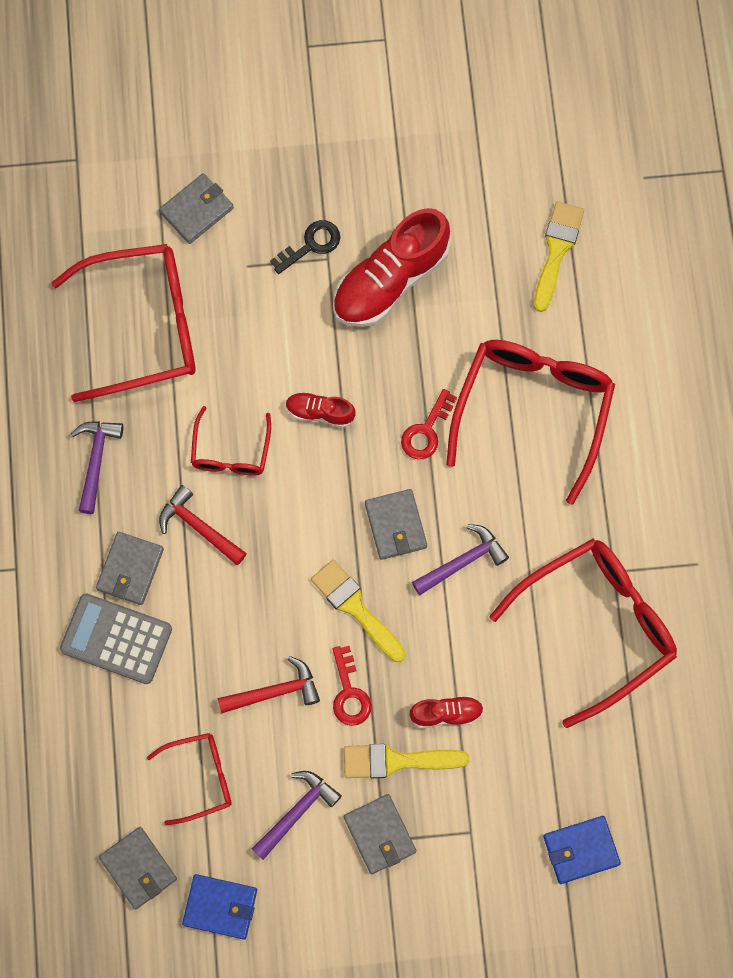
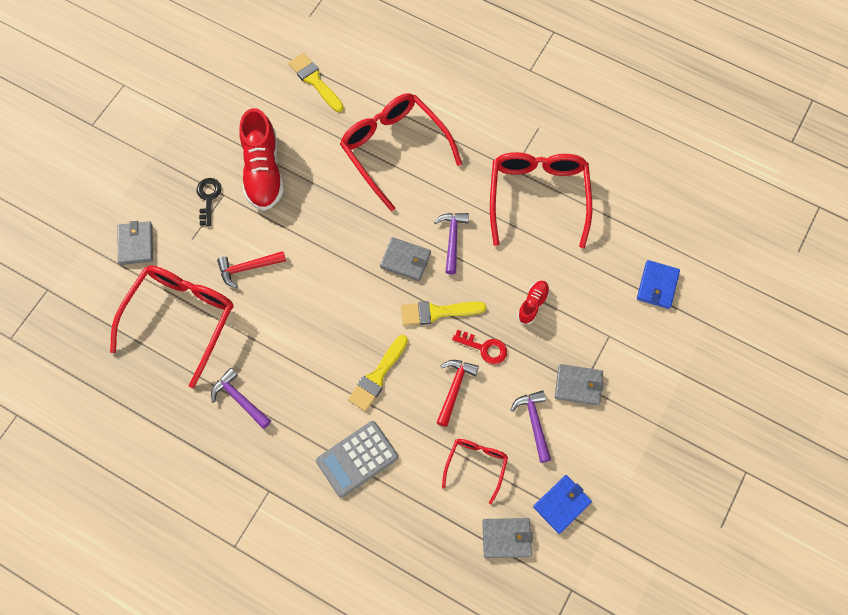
camera: 55 degrees left, 5 degrees down
grey wallet [96,532,164,605] -> none
red hammer [159,485,247,565] -> red hammer moved to [217,251,286,288]
red glasses [191,406,271,476] -> none
red shoe [286,392,356,428] -> none
yellow brush [344,744,470,778] -> yellow brush moved to [348,335,408,412]
red key [401,389,457,459] -> none

